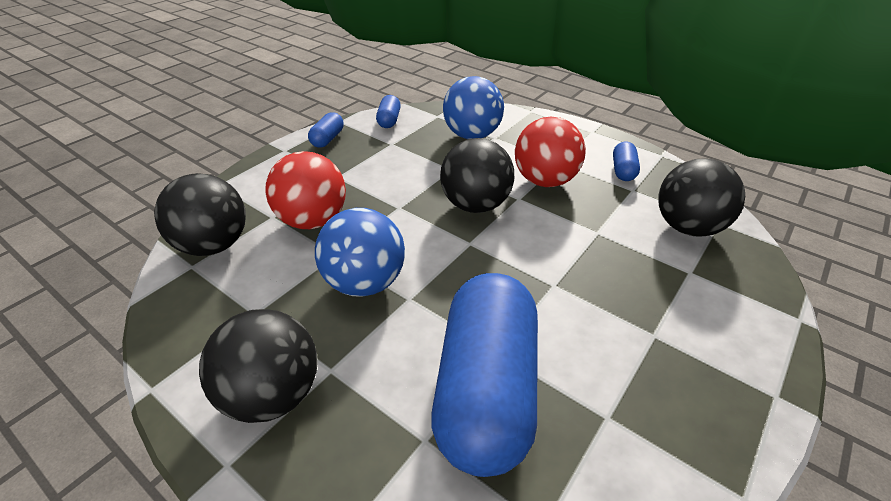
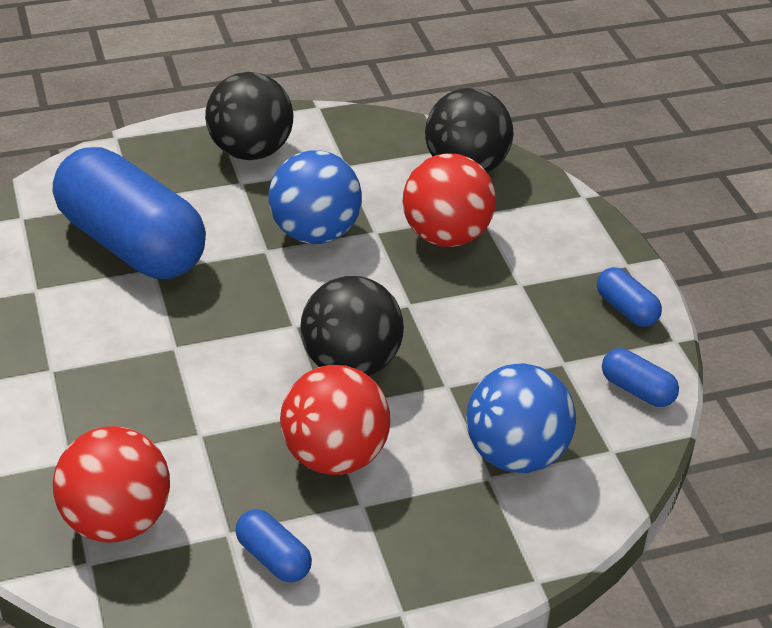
camera: 125 degrees right, 0 degrees up
black ball [658,159,745,237] -> red ball [53,426,170,543]

